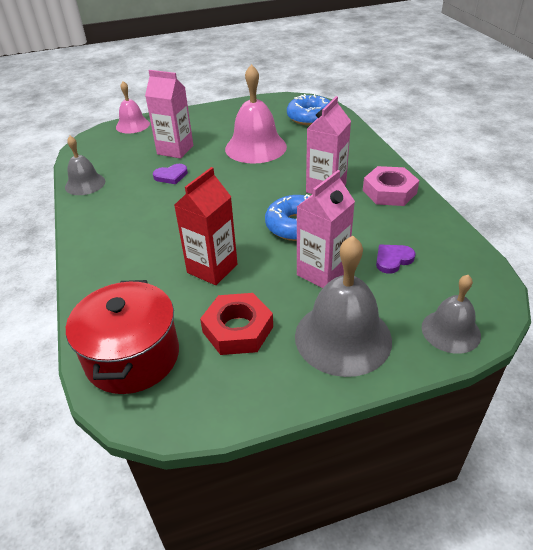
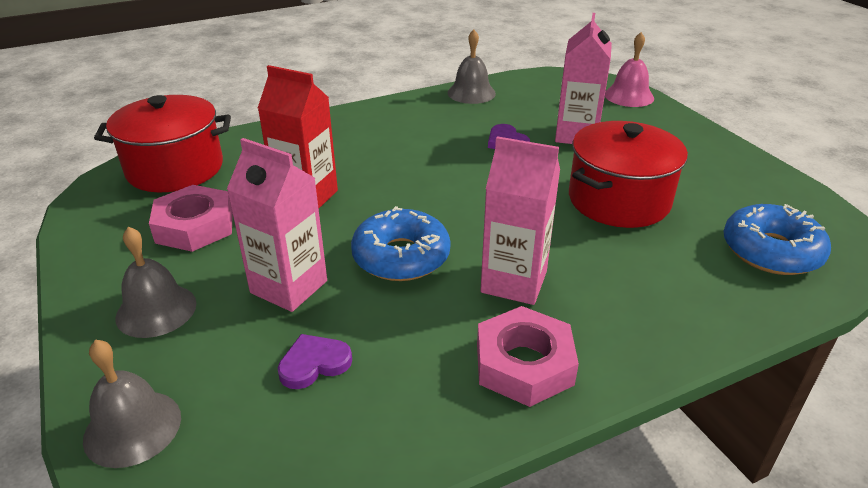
camera: 80 degrees right, 5 degrees down
red nut [200,293,273,355] -> pink nut [149,185,233,252]
pink bell [225,64,287,164] -> red pot [569,121,688,228]
grey bell [295,236,392,377] -> grey bell [115,227,196,338], size x0.60
purple heart [376,245,416,274] -> purple heart turned 75 degrees counterclockwise [278,334,352,389]

